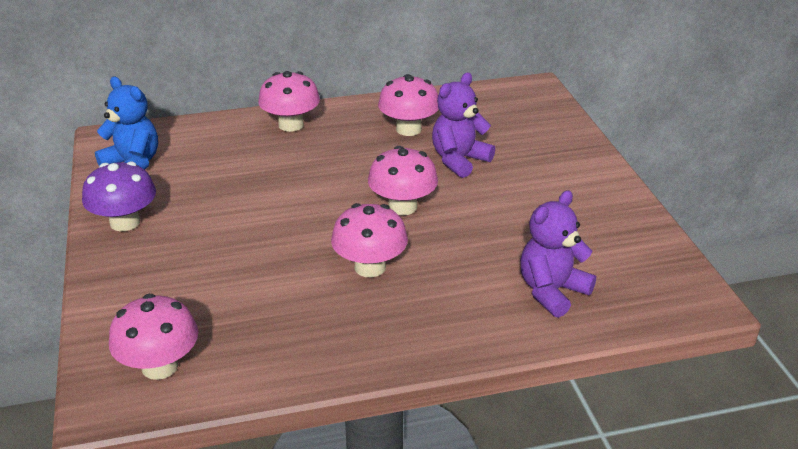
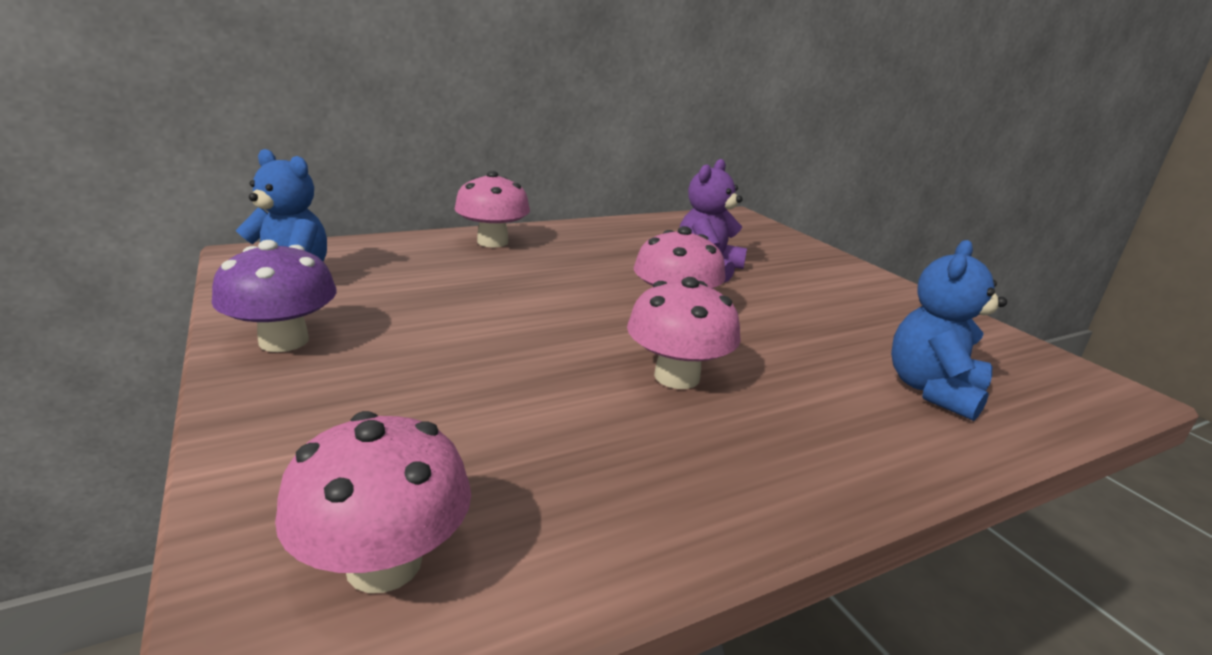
camera: 15 degrees left, 10 degrees down
pink mushroom [378,74,438,136] -> none
purple teddy bear [520,190,596,318] -> blue teddy bear [891,240,1007,421]

